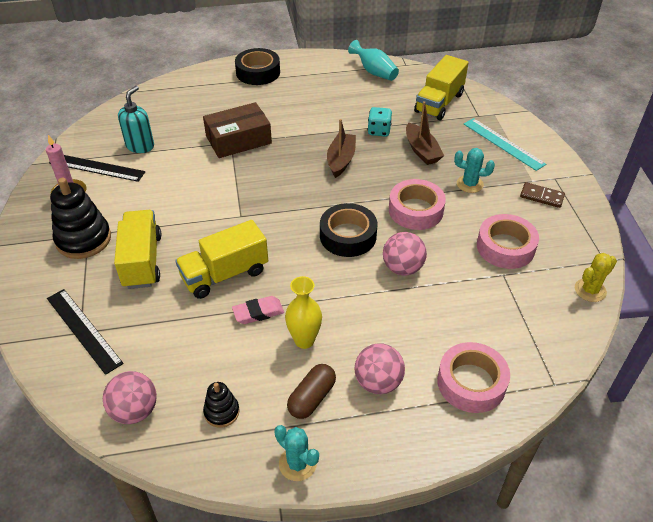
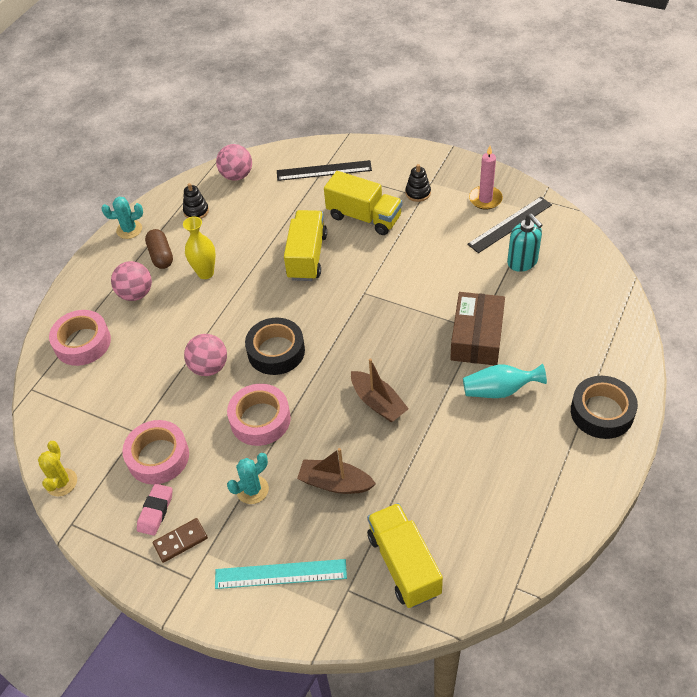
camera: 130 degrees right, 5 degrees up
black stacking toy [50,178,111,259] -> black stacking toy [405,164,431,202], size x0.53
pink eraser [232,296,284,324] -> pink eraser moved to [137,484,173,536]
turquoise vase [348,40,399,81] -> turquoise vase moved to [463,364,547,398]
turquoise dice [368,107,392,137] -> none

